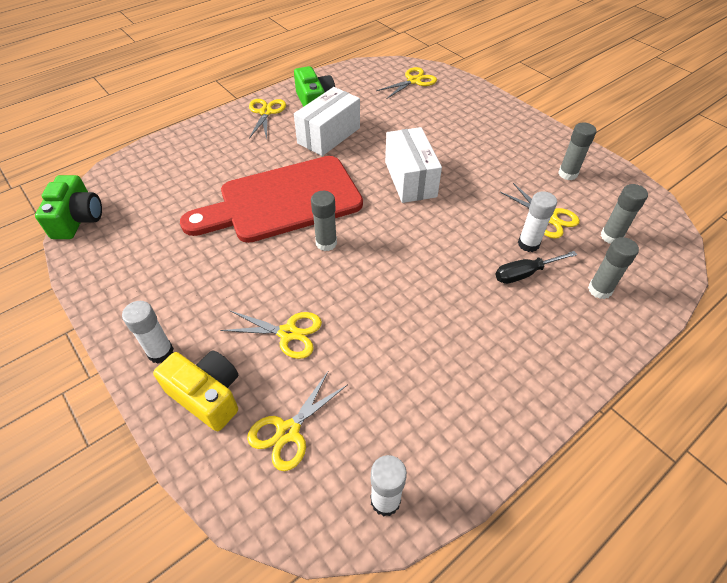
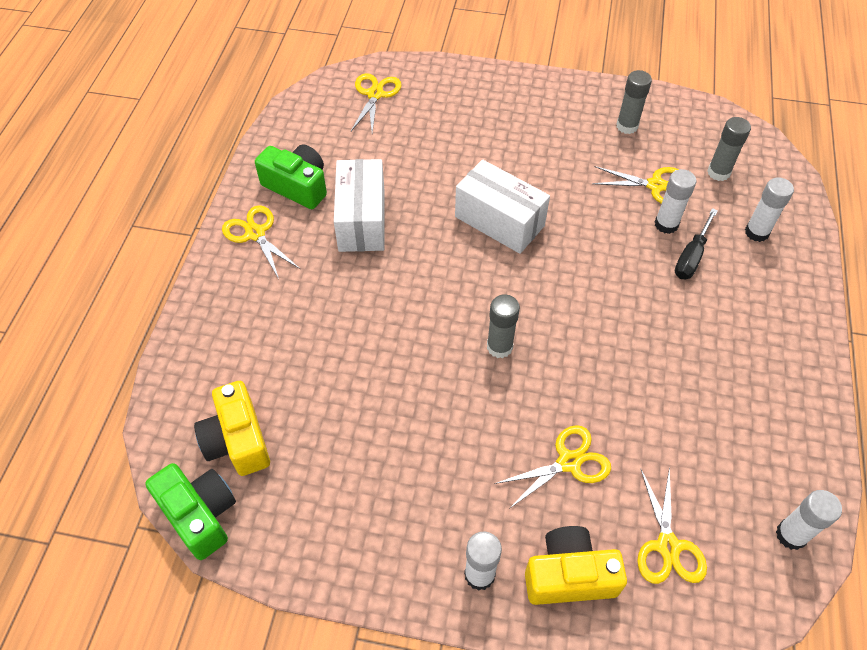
camera: 40 degrees left, 5 degrees up
red cutting board [180,156,363,243] -> none
grey glue stick [588,237,639,299] -> white glue stick [745,177,794,242]
none -> yellow camera [194,381,270,476]

